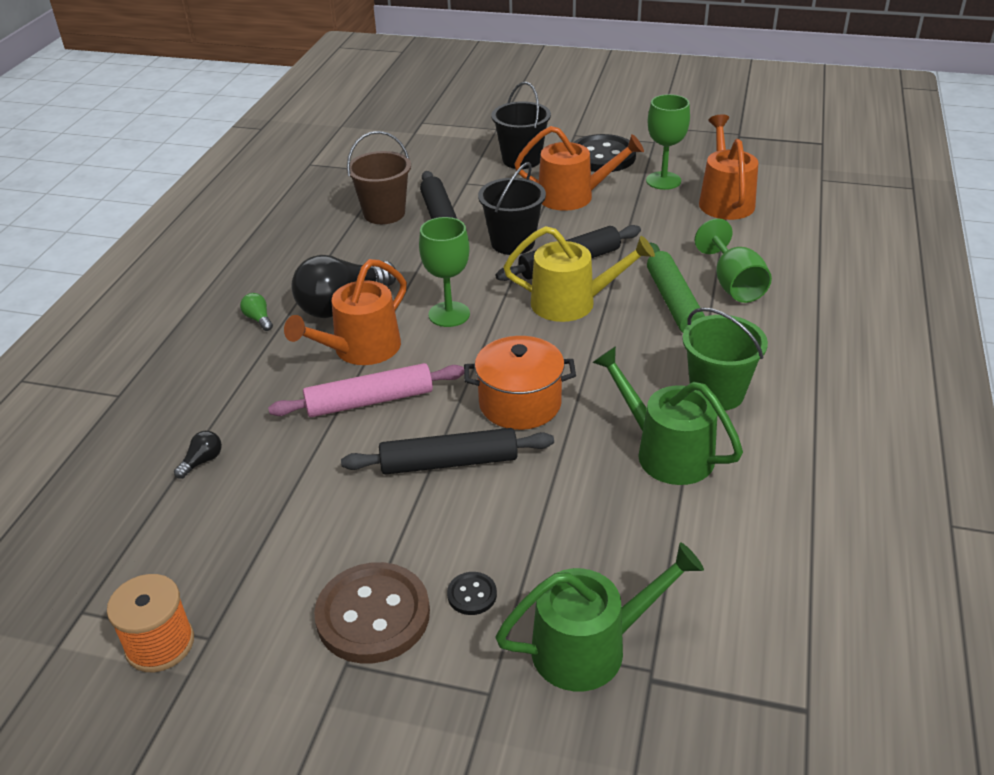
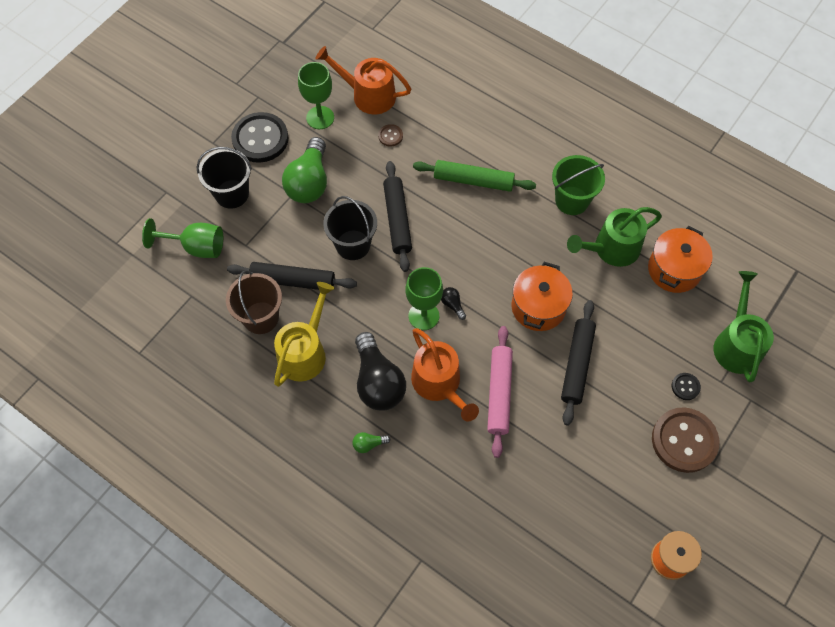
camera: 70 degrees left, 25 degrees up
black light bulb [174,431,222,479] -> black light bulb moved to [441,287,466,320]
yellow watering can [503,226,655,322] -> yellow watering can moved to [274,282,334,387]
orange watering can [514,126,644,211] -> green light bulb [282,137,327,203]
green goblet [695,218,772,303] -> green goblet moved to [142,218,223,258]
none -> brown button [378,124,403,147]
none -> orange pot [648,226,713,293]

